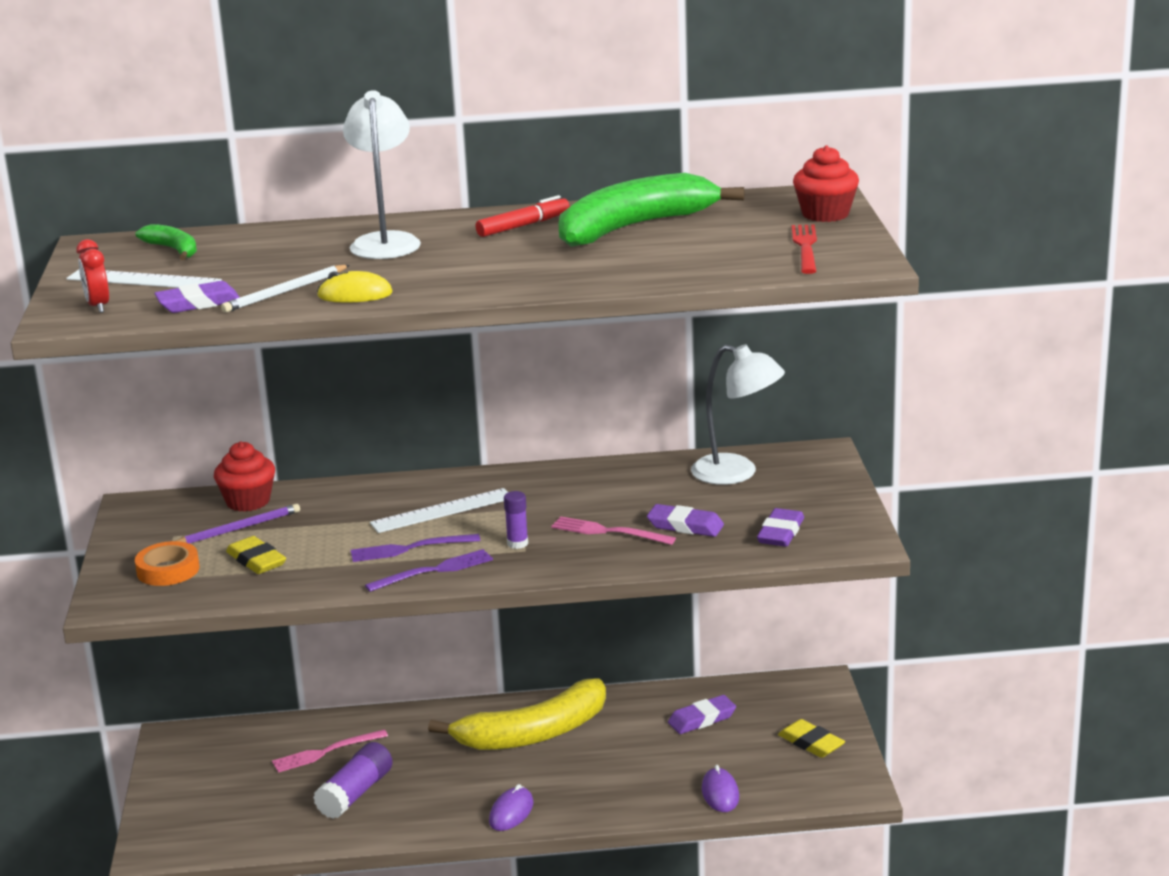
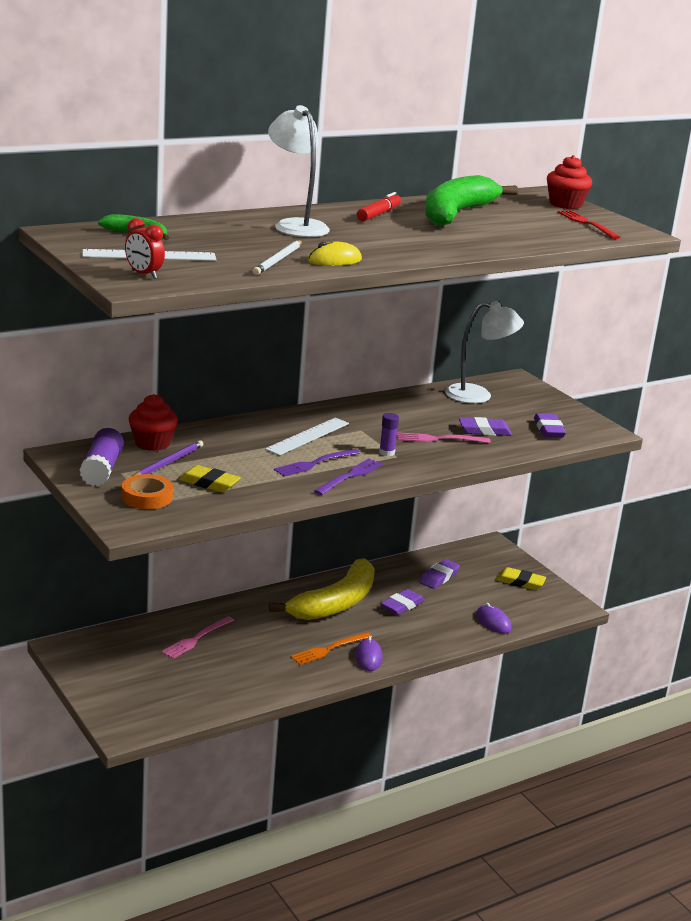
camera: 30 degrees left, 0 degrees up
purple eraser [154,281,240,313] -> purple eraser moved to [381,589,425,615]
purple glue stick [313,742,393,819] -> purple glue stick moved to [79,428,124,486]
none -> orange fork [291,632,372,665]

